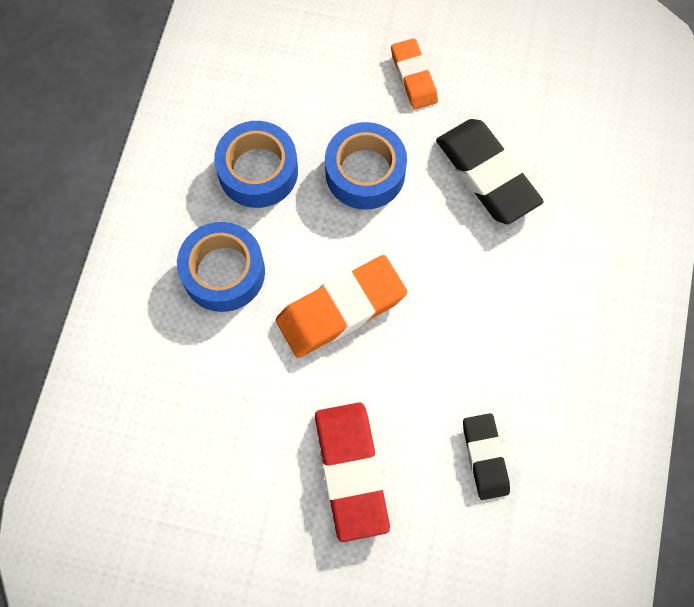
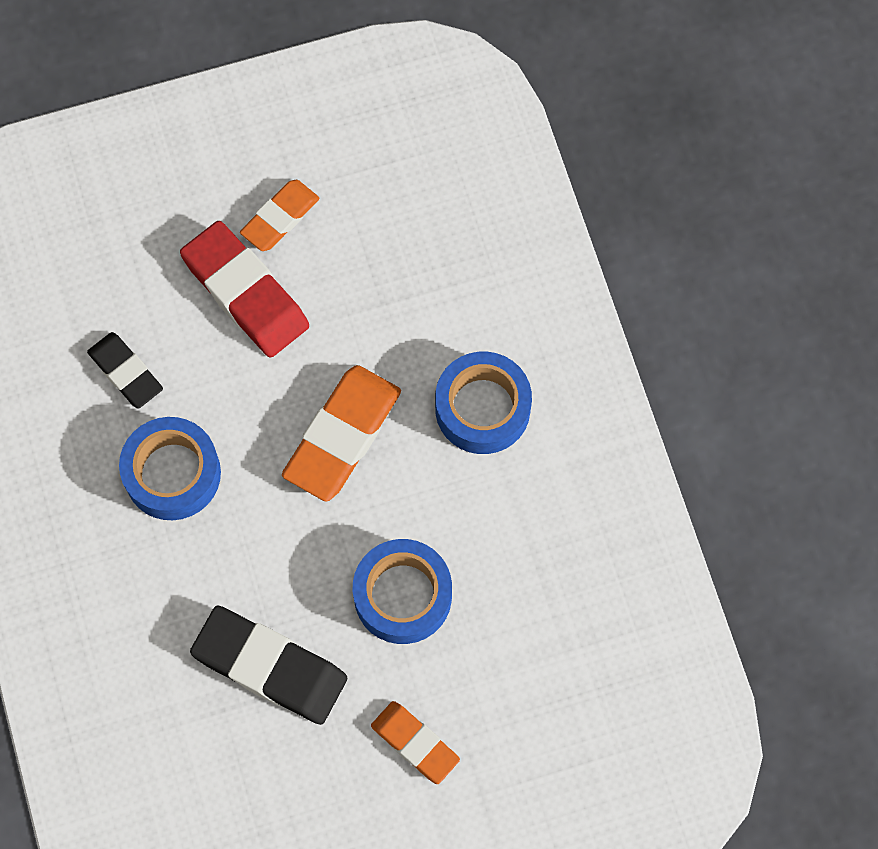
camera: 150 degrees right, 0 degrees up
blue tape [214,121,298,208] -> blue tape moved to [119,417,221,520]
none -> orange eraser [240,180,319,251]

